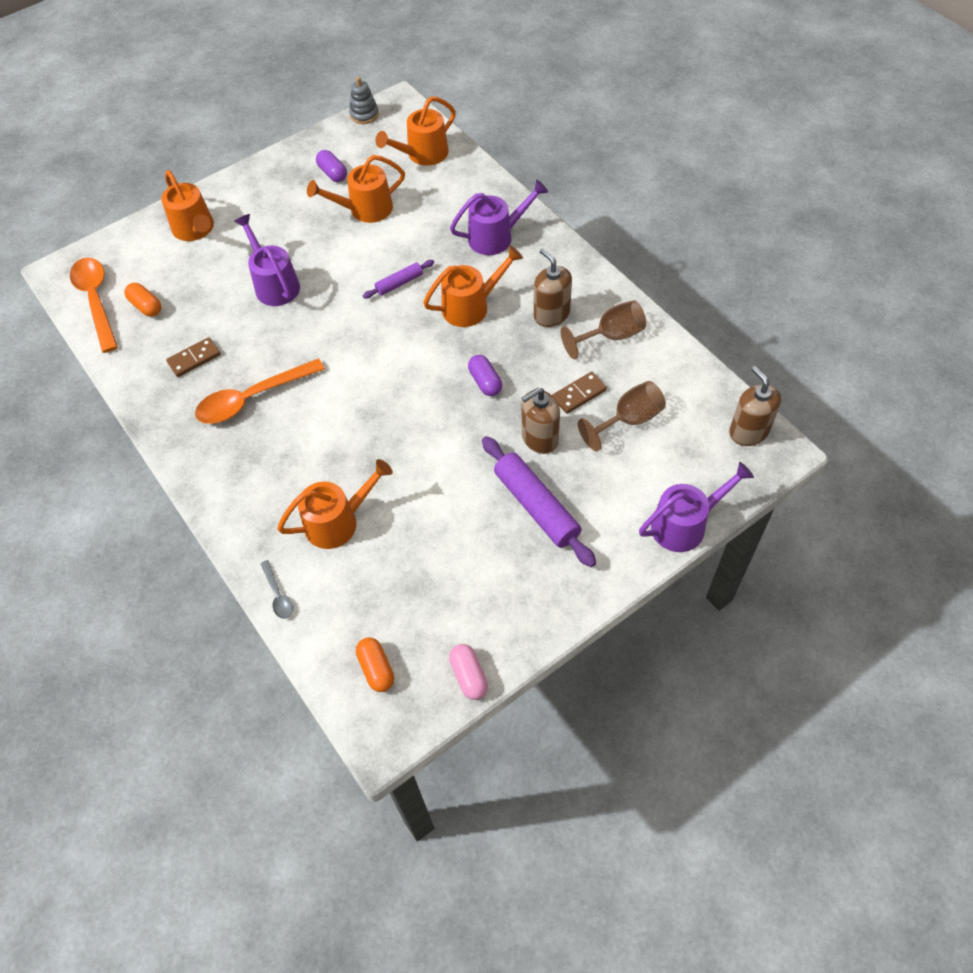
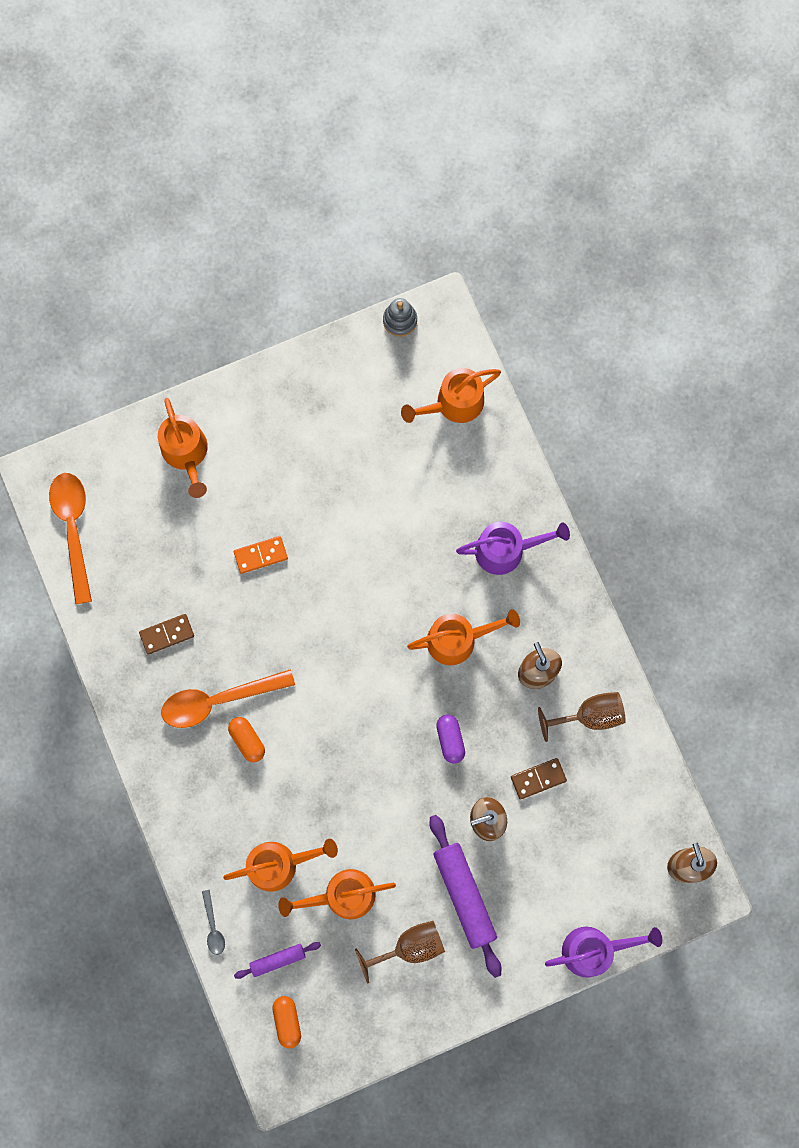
camera: 10 degrees right, 20 degrees up
orange capsule [124,283,161,317] -> orange capsule moved to [228,717,265,762]
purple watering can [234,214,300,306] -> orange domino [234,536,288,574]
orange watering can [307,155,405,223] -> orange watering can moved to [278,869,396,919]
purple capsule [316,150,347,182] -> none
purple rolling pin [363,260,434,299] -> purple rolling pin moved to [234,942,321,979]
pink capsule [449,644,488,700] -> none
brown goblet [578,381,666,451] -> brown goblet moved to [355,921,445,984]

